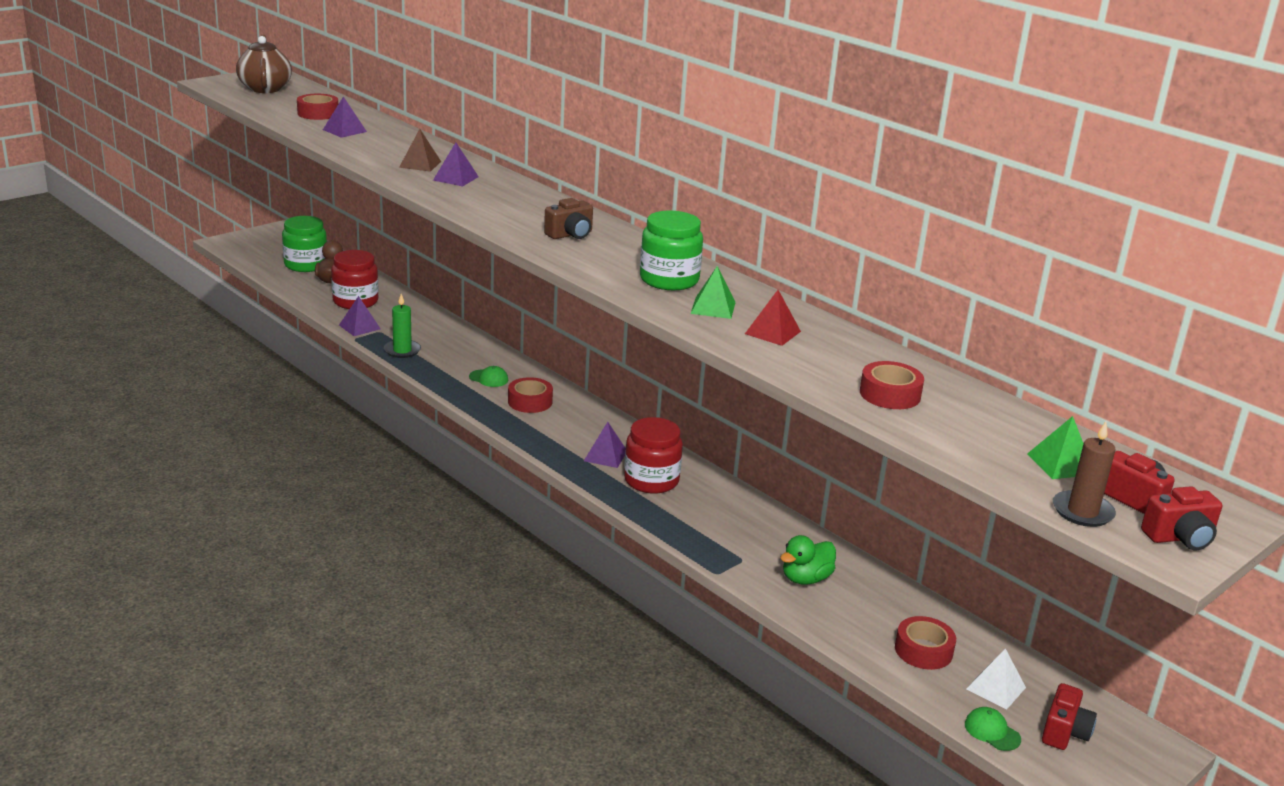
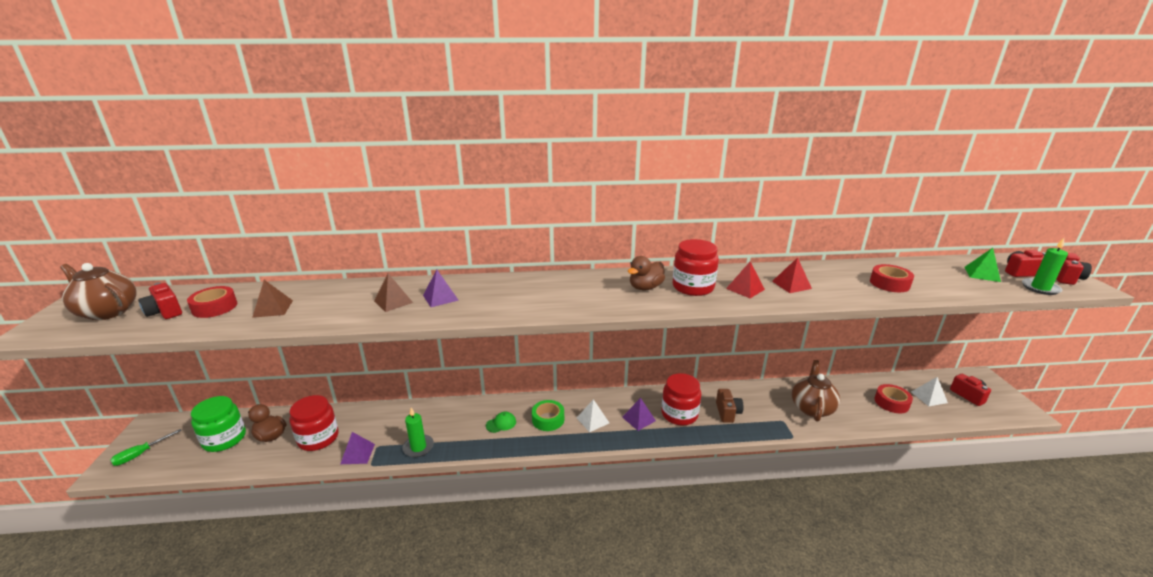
camera: 50 degrees left, 0 degrees up
purple pyramid [323,97,367,138] -> brown pyramid [252,280,293,318]
red tape [508,377,553,413] -> green tape [532,400,564,431]
brown camera [544,198,593,239] -> brown camera moved to [716,389,744,423]
green jar [640,211,703,290] -> red jar [673,239,719,296]
green pyramid [691,266,736,319] -> red pyramid [726,262,765,298]
green duck [780,535,836,585] -> brown teapot [792,360,840,422]
green cap [965,707,1021,751] -> none
brown candle [1053,421,1116,527] -> green candle [1022,238,1068,295]
none -> green screwdriver [110,429,182,466]
none -> red camera [138,282,182,319]
none -> white pyramid [577,399,609,432]
none -> brown duck [628,256,665,290]

